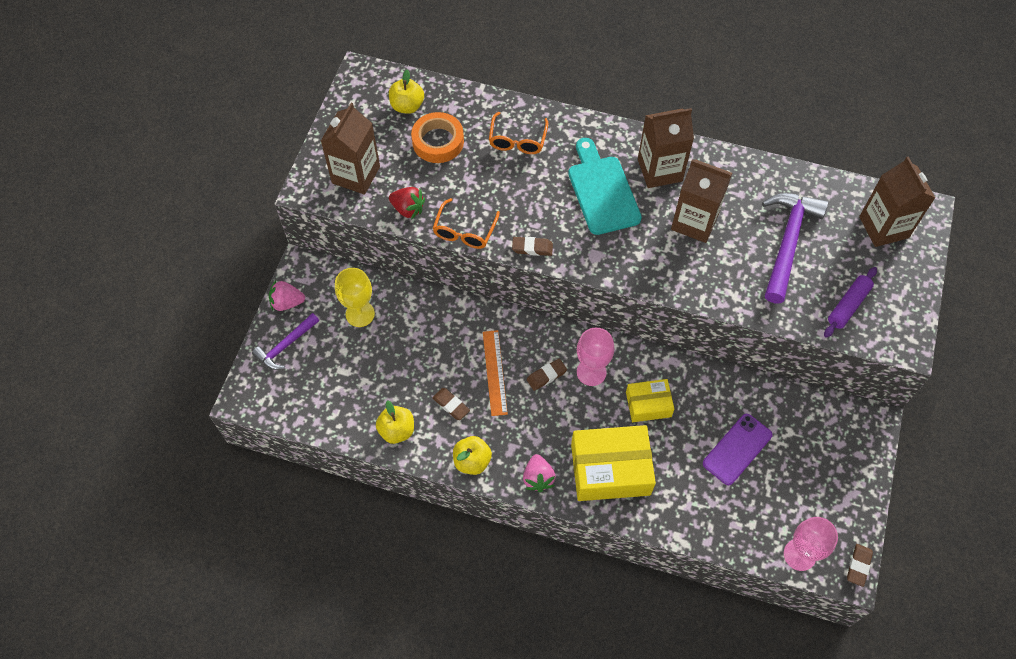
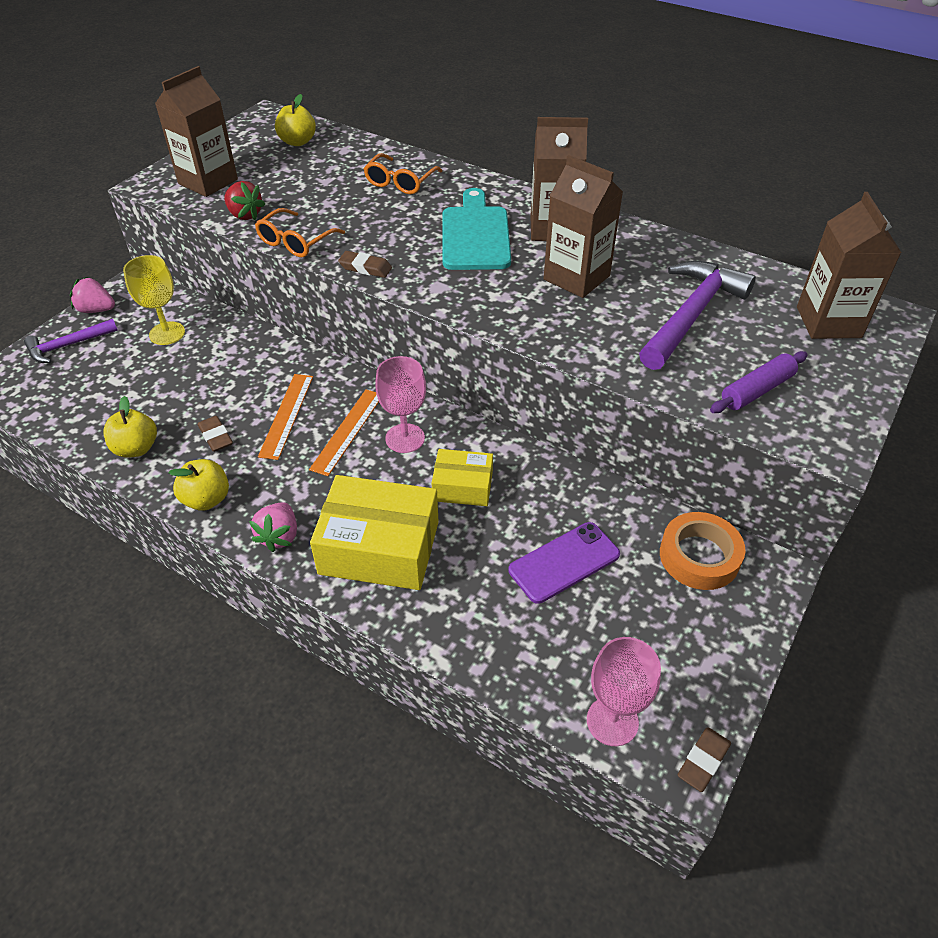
camera: 15 degrees right, 15 degrees down
orange tape [411,112,464,163] -> orange tape moved to [660,512,745,590]
brown eraser [527,358,567,391] -> orange ruler [309,389,379,476]

